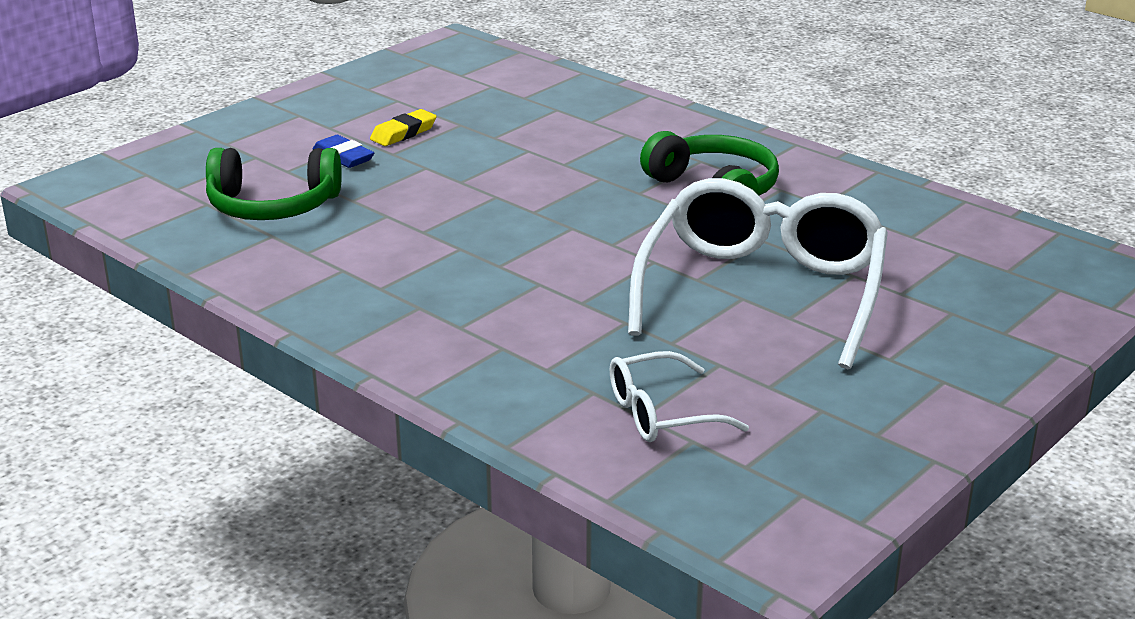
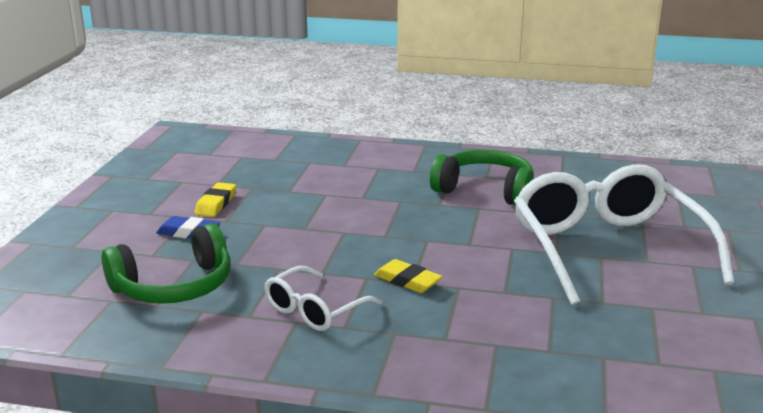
camera: 30 degrees left, 5 degrees down
white glasses [610,351,749,442] -> white glasses moved to [265,266,383,331]
none -> yellow eraser [374,259,442,293]

